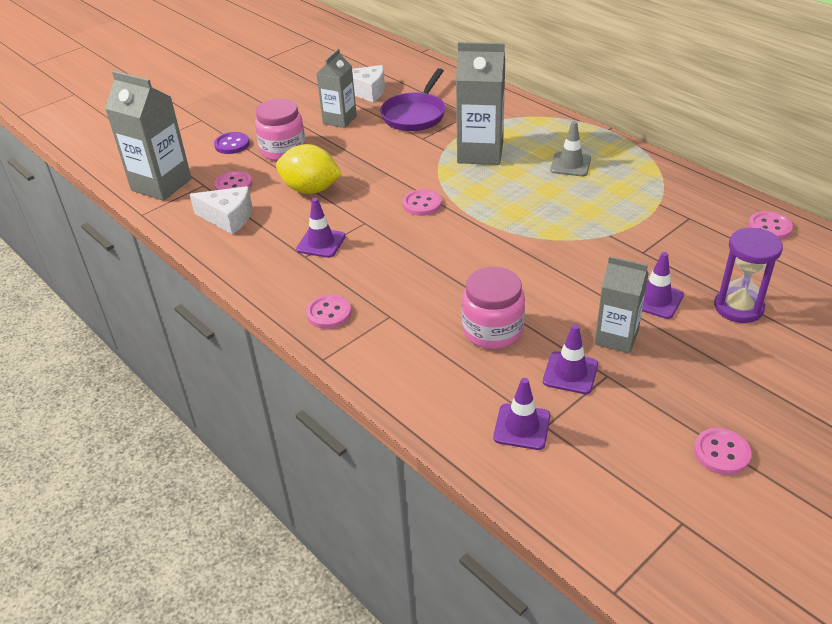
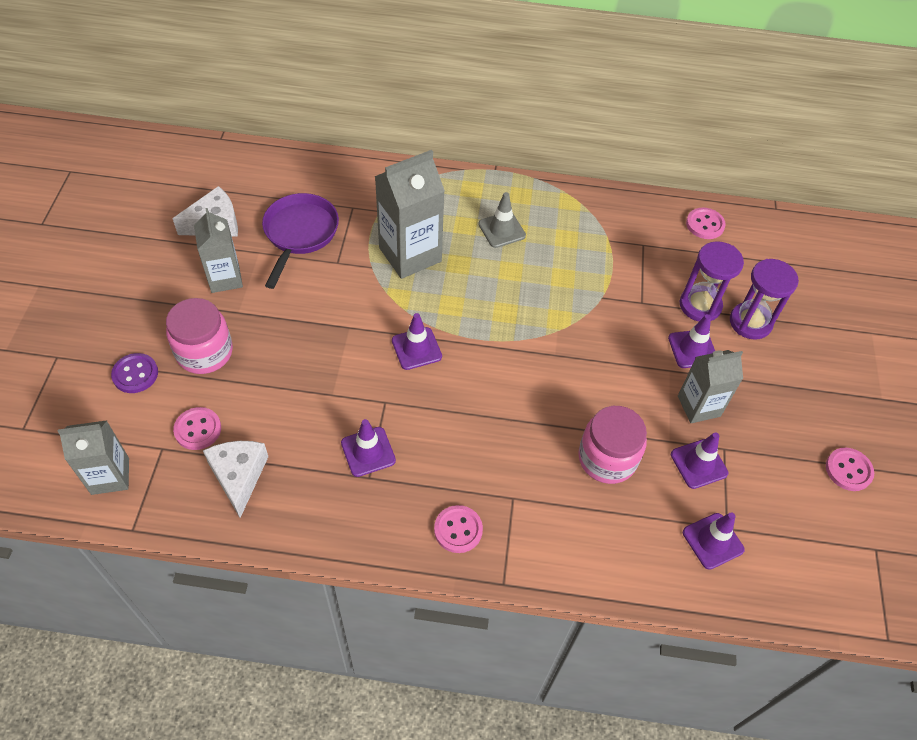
camera: 45 degrees left, 15 degrees up
grey carton [105,71,192,201] -> grey carton [58,420,129,495], size x0.65
white cheese [190,186,252,234] -> white cheese turned 75 degrees counterclockwise [203,441,268,518]
yellow lemon [276,144,342,194] -> none
purple pan [380,68,445,131] -> purple pan turned 150 degrees counterclockwise [262,193,339,289]
pink button [403,189,441,216] -> purple traffic cone [392,313,442,370]
none -> purple hourglass [680,241,744,322]

